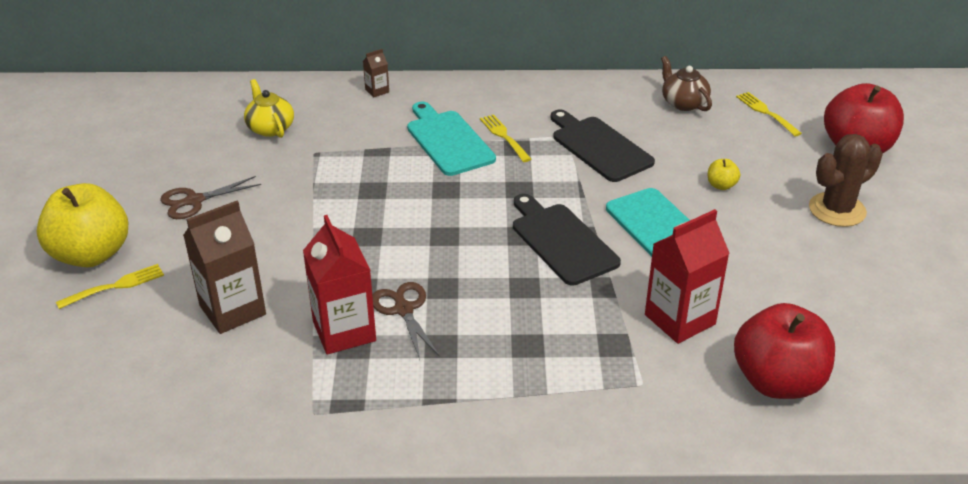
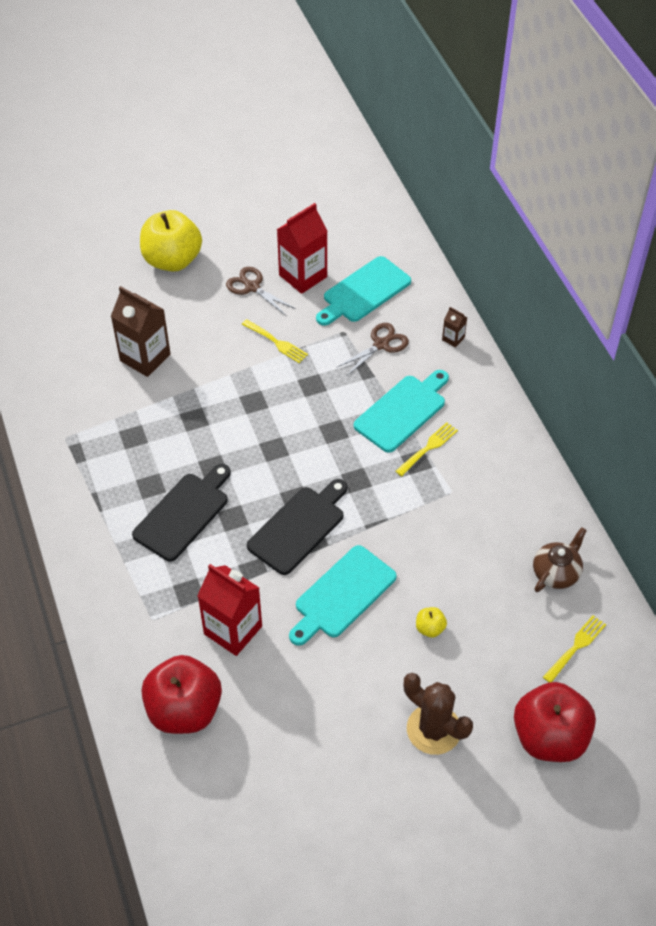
camera: 70 degrees right, 15 degrees up
yellow fork [56,264,164,309] -> yellow fork moved to [242,319,308,363]
yellow teapot [244,79,294,138] -> turquoise cutting board [316,256,411,326]
red carton [303,215,376,355] -> red carton moved to [277,203,328,294]
brown scissors [372,282,440,360] -> brown scissors moved to [336,323,409,376]
black cutting board [551,110,655,182] -> black cutting board moved to [132,464,231,561]

